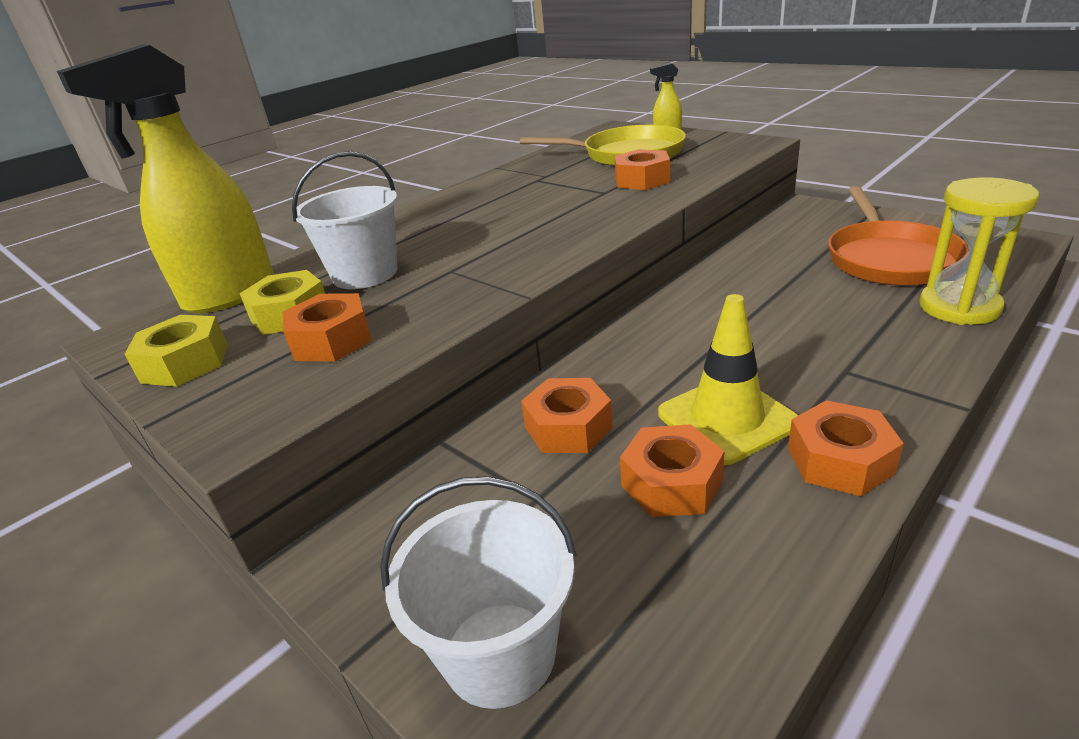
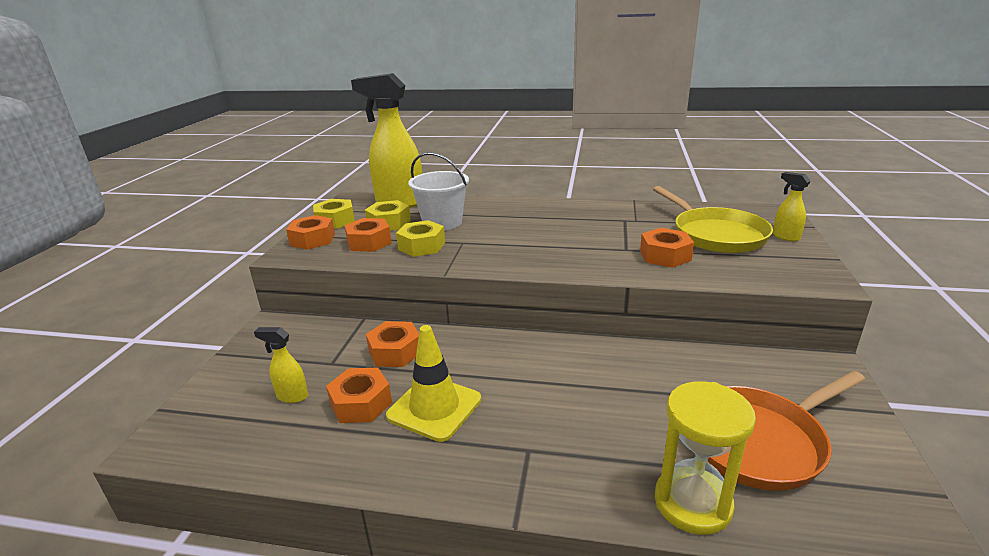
camera: 55 degrees right, 5 degrees down
white bucket [380,476,577,709] -> none
orange nut [788,400,904,496] -> orange nut moved to [286,215,335,250]
none -> yellow spray bottle [254,327,308,403]
none -> yellow nut [396,220,445,257]

